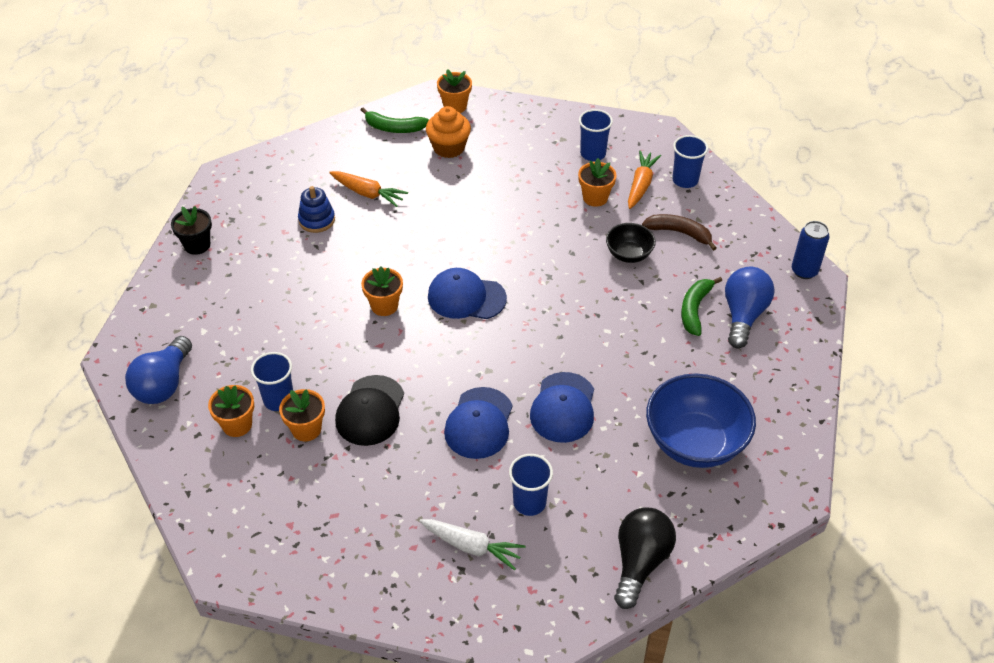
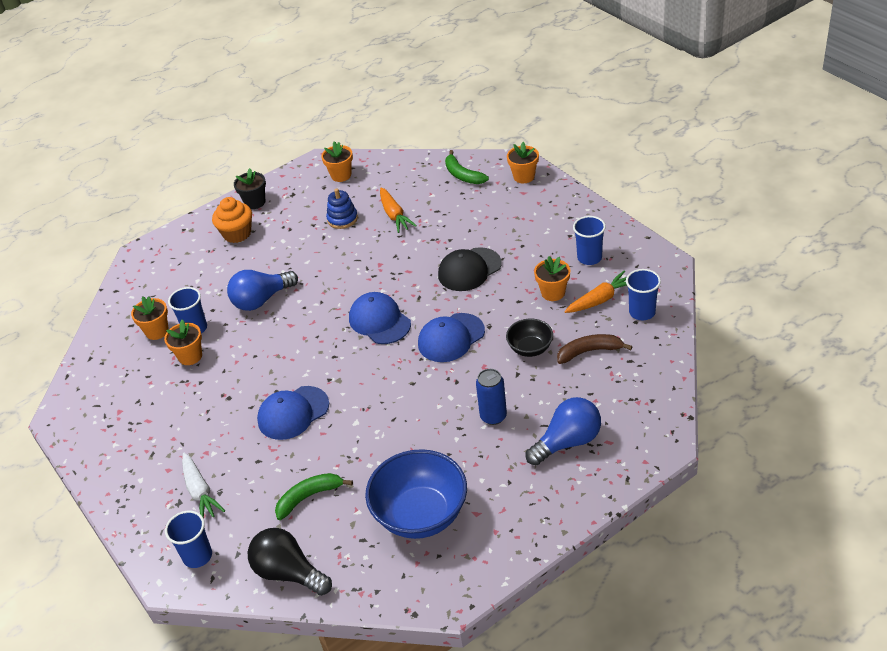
camera: 45 degrees right, 5 degrees down
blue light bulb [125,336,192,404] -> blue light bulb moved to [227,270,298,311]
black cap [335,375,404,446] -> black cap moved to [438,247,502,291]
orange flower pot [361,266,403,316] -> orange flower pot moved to [321,142,353,182]
orange cupcake [426,106,471,158] -> orange cupcake moved to [212,197,252,243]
blue cup [509,454,553,516] -> blue cup moved to [165,511,212,568]
blue cap [530,372,594,443] -> blue cap moved to [418,313,485,362]
black light bulb [614,507,676,609] -> black light bulb turned 120 degrees counterclockwise [248,528,332,596]
brown banana [642,214,717,251] -> brown banana turned 75 degrees counterclockwise [557,334,633,364]
green banana [681,277,722,336] -> green banana moved to [275,473,353,520]
blue can [792,221,829,279] -> blue can moved to [476,369,507,425]

